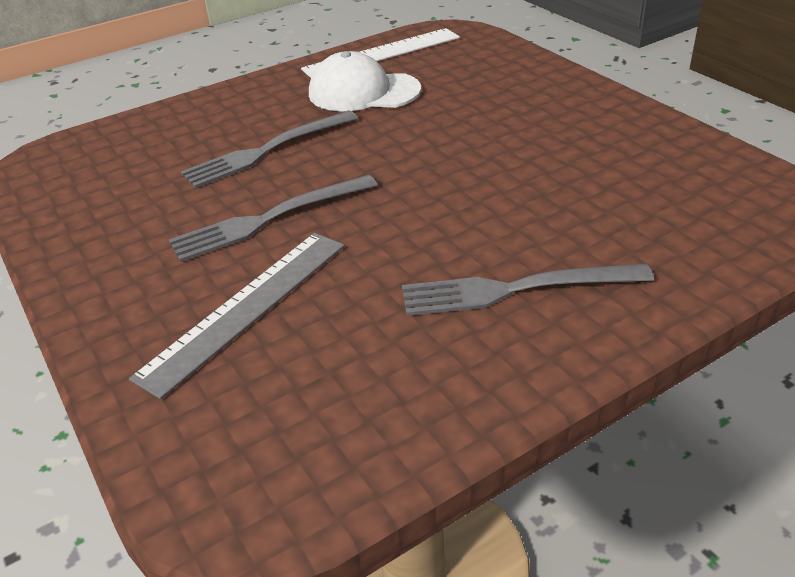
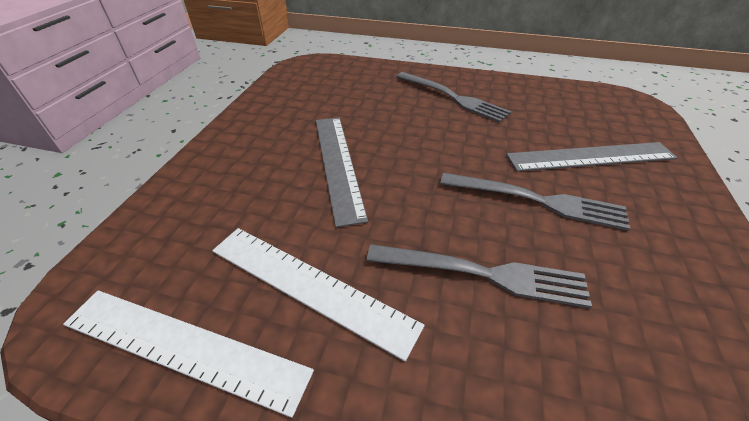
camera: 135 degrees left, 5 degrees up
white cap [309,51,421,111] -> white ruler [212,228,425,361]
none -> grey ruler [316,118,368,227]

